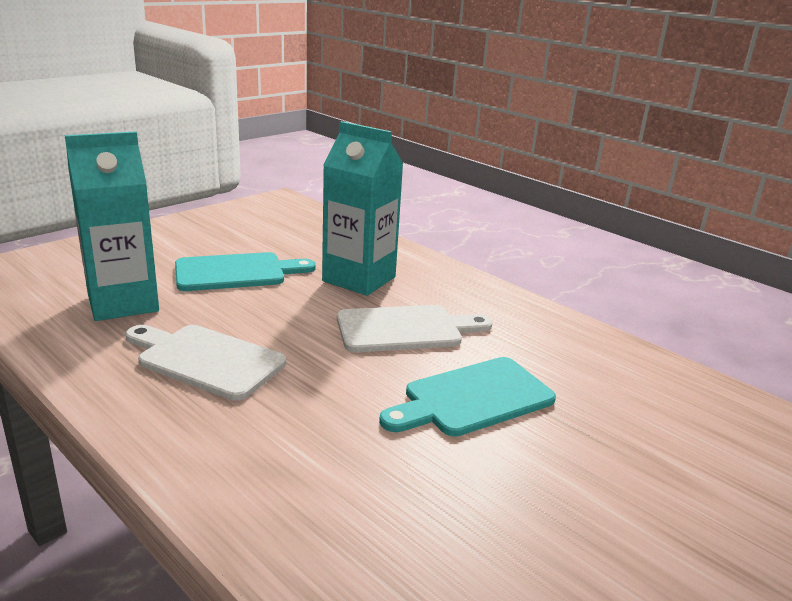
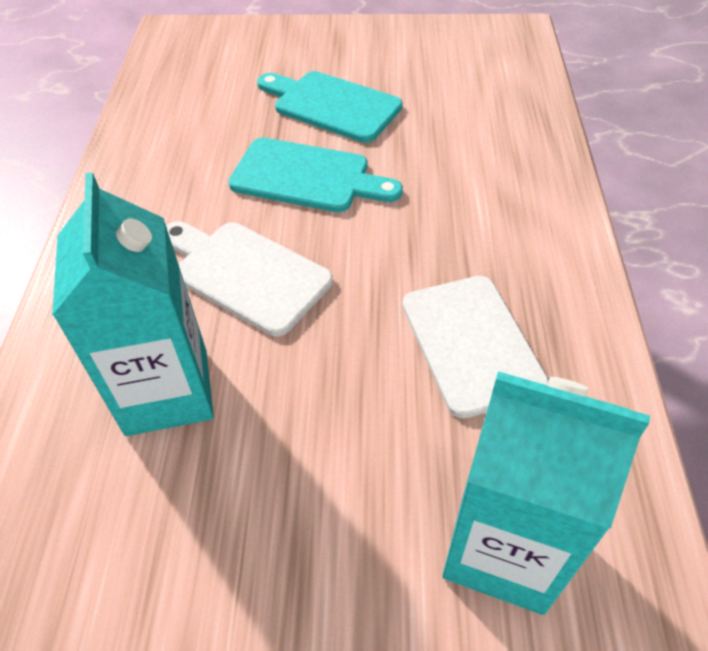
camera: 130 degrees left, 25 degrees up
turquoise cutting board [175,252,315,291] -> turquoise cutting board moved to [257,71,403,143]

